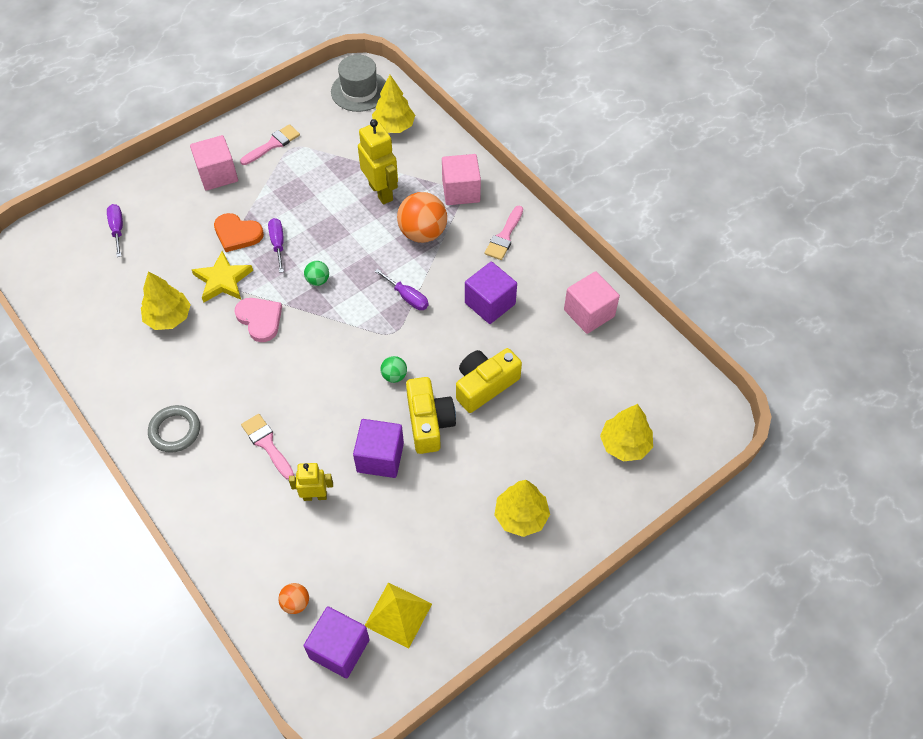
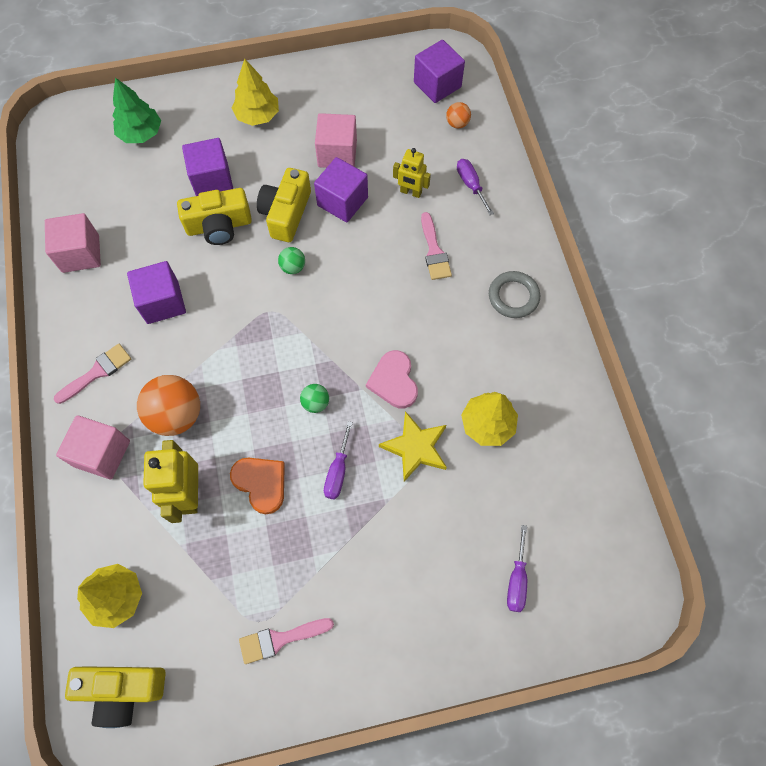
camera: 155 degrees left, 10 degrees up
pink cube [190,135,238,191] -> pink cube moved to [315,113,357,168]
orange heart [214,213,264,252] -> orange heart moved to [230,458,285,514]
grey hat [331,55,386,112] -> yellow camera [65,667,166,728]
yellow pyramid [365,582,432,648] -> none
purple screwdriver [374,269,429,310] -> purple screwdriver moved to [457,159,494,215]
yellow tree [600,404,653,461] -> green tree [112,78,161,143]
none -> purple cube [182,138,233,196]

